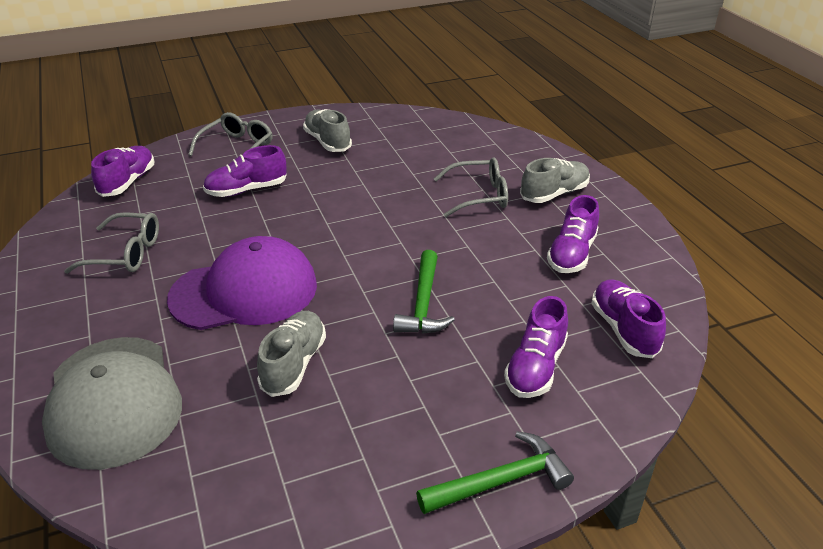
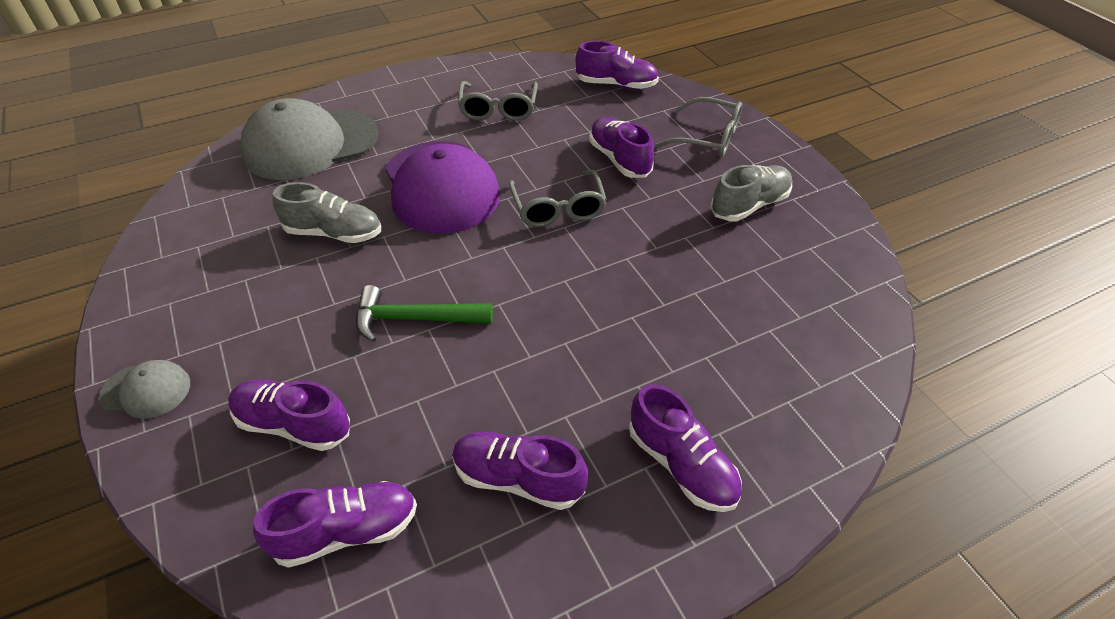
camera: 85 degrees right, 10 degrees up
green hammer [416,431,574,514] -> grey cap [99,360,190,419]
grey glasses [434,157,508,217] -> grey glasses moved to [508,170,607,227]
grey shoe [520,158,590,203] -> purple shoe [629,384,742,512]

